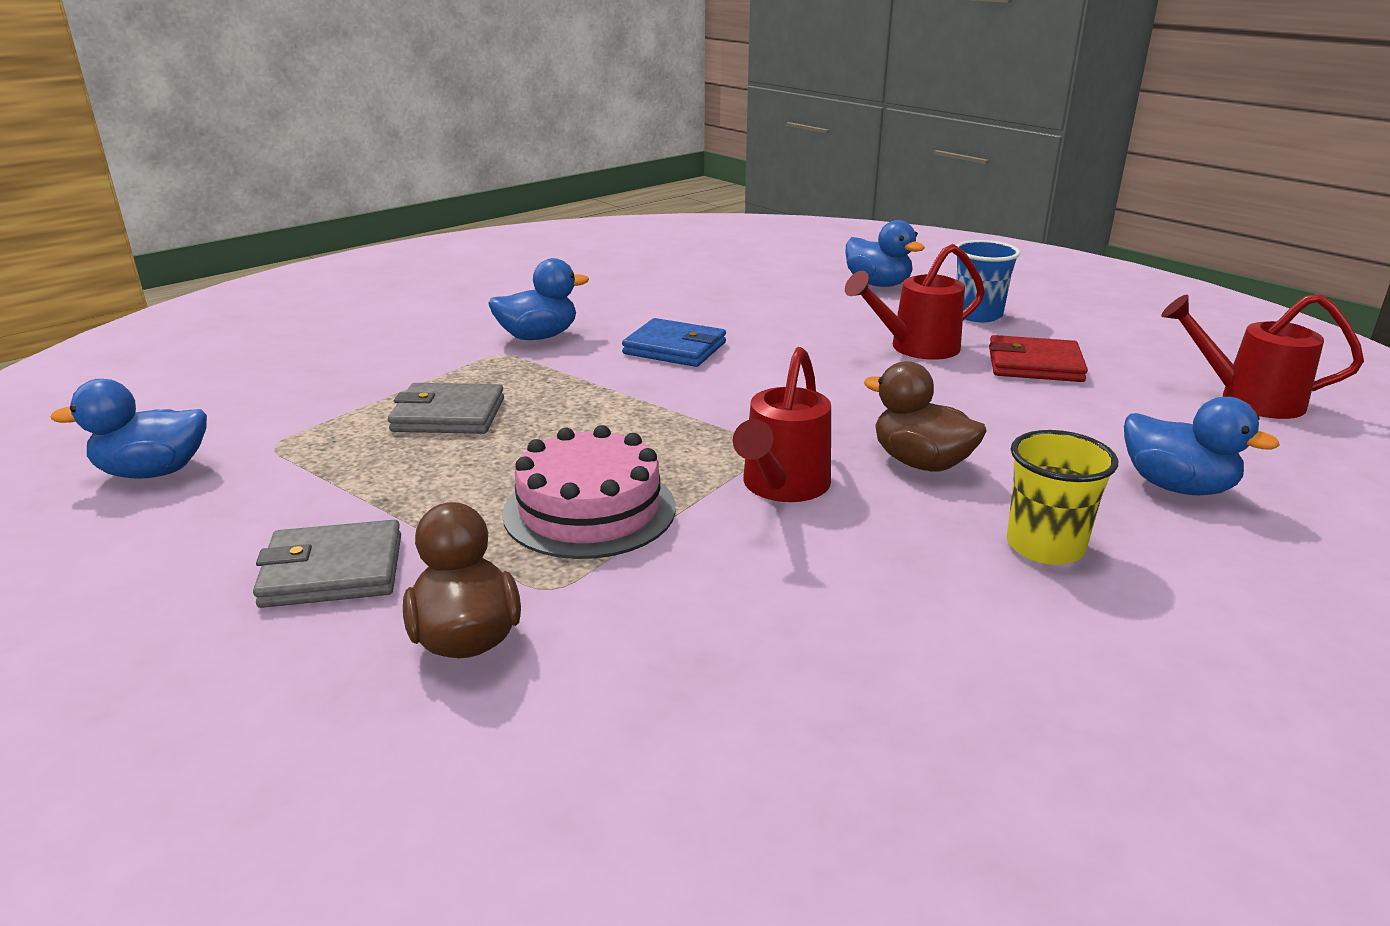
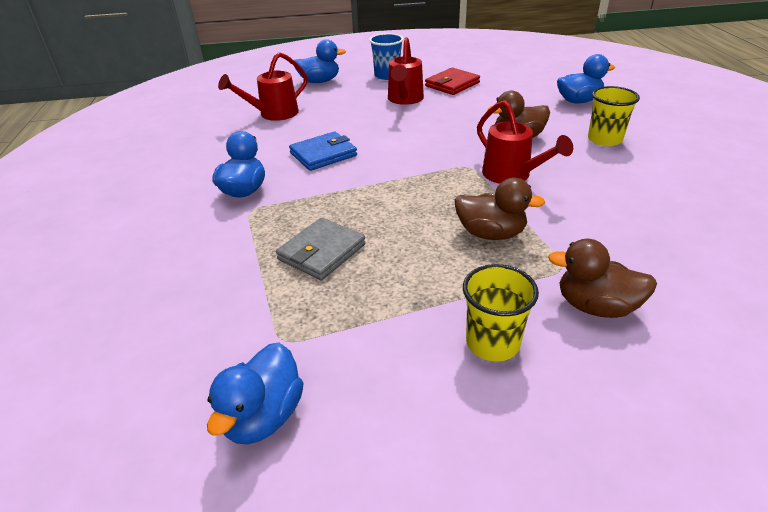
camera: 55 degrees left, 10 degrees up
grey wallet [253,520,401,608] -> yellow cup [463,264,539,362]
pink cake [502,425,676,559] -> brown duck [455,178,546,240]
red watering can [1161,294,1364,419] -> red watering can moved to [218,52,308,121]

